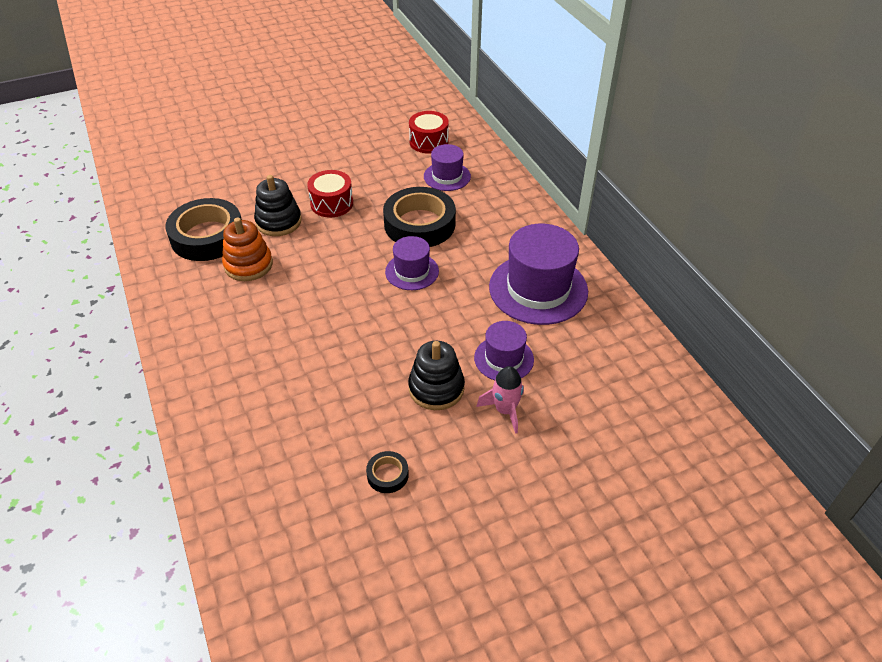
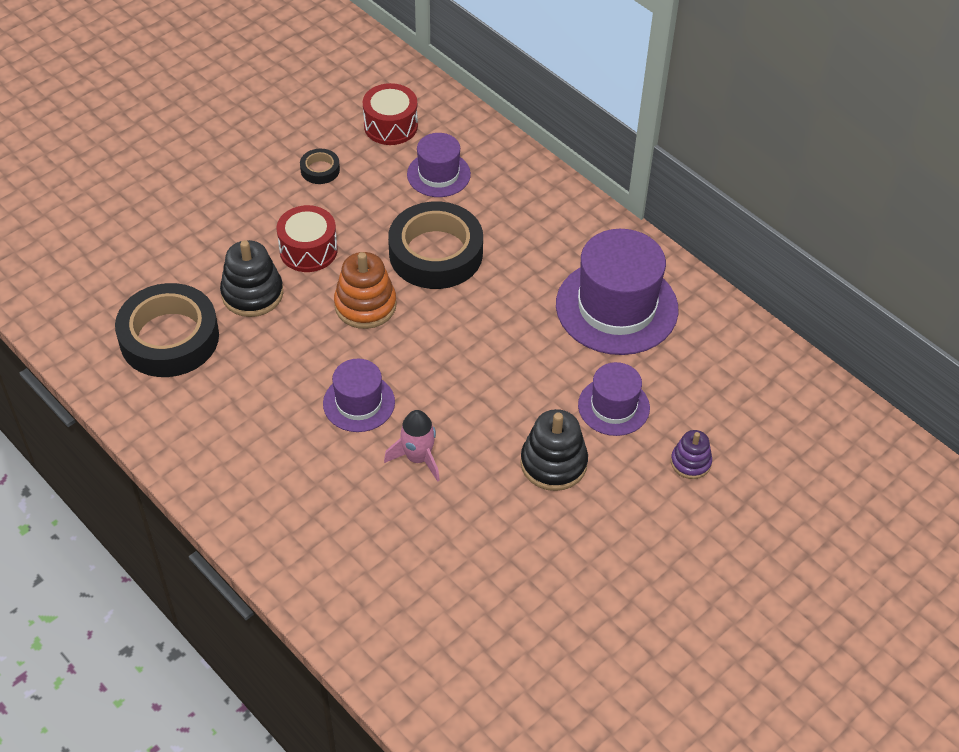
camera: 20 degrees left, 5 degrees up
orange stacking toy [222,217,273,281] -> orange stacking toy moved to [334,252,397,329]
black tape [366,451,409,493] -> black tape moved to [300,149,340,184]
purple hat [385,236,439,290] -> purple hat moved to [323,359,395,432]
pink rocket [476,366,524,434] -> pink rocket moved to [384,410,440,482]
none -> purple stacking toy [671,430,712,479]

